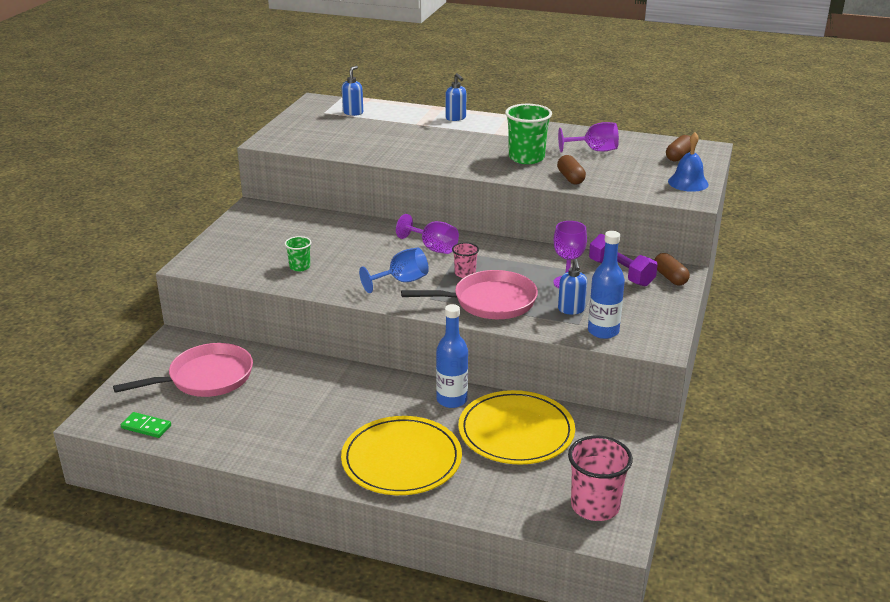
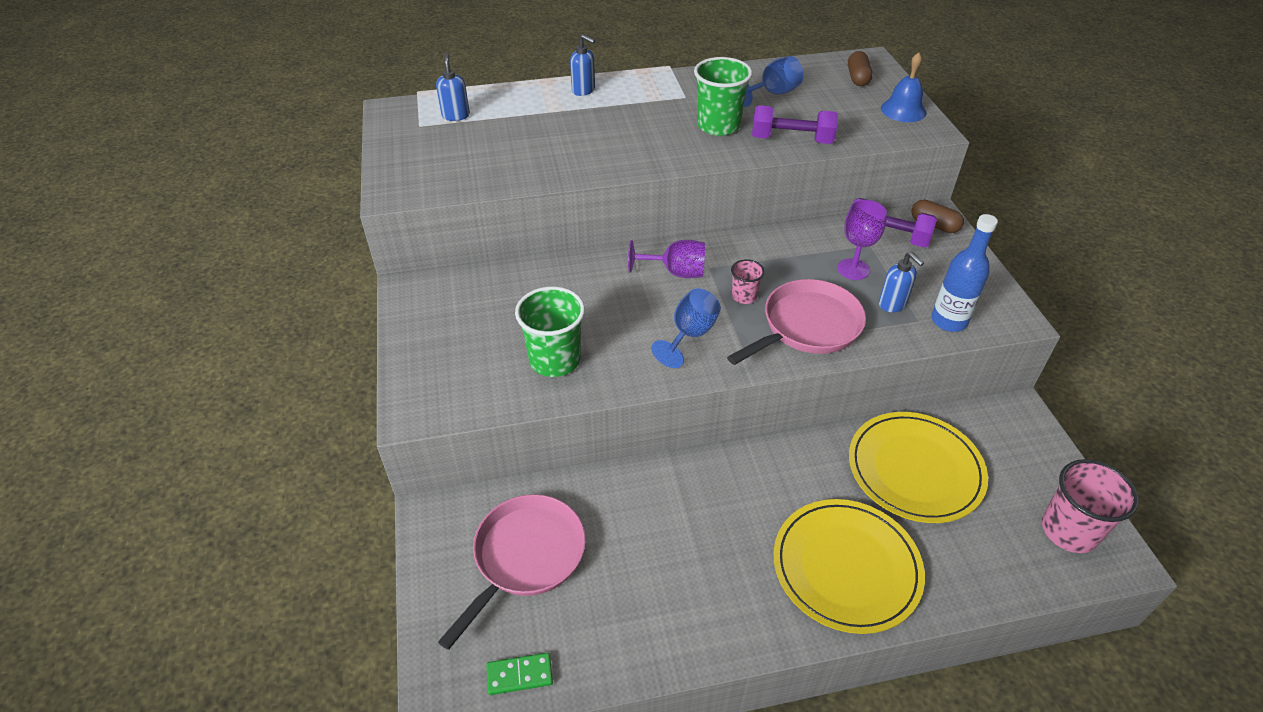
camera: 30 degrees left, 15 degrees up
green cup [284,236,311,272] -> green cup [515,286,585,377], size x1.87
blue bottle [436,304,468,408] -> none
brown capsule [557,155,586,184] -> purple dumbbell [752,105,838,144]
purple goblet [558,122,619,152] -> blue goblet [743,56,804,107]

